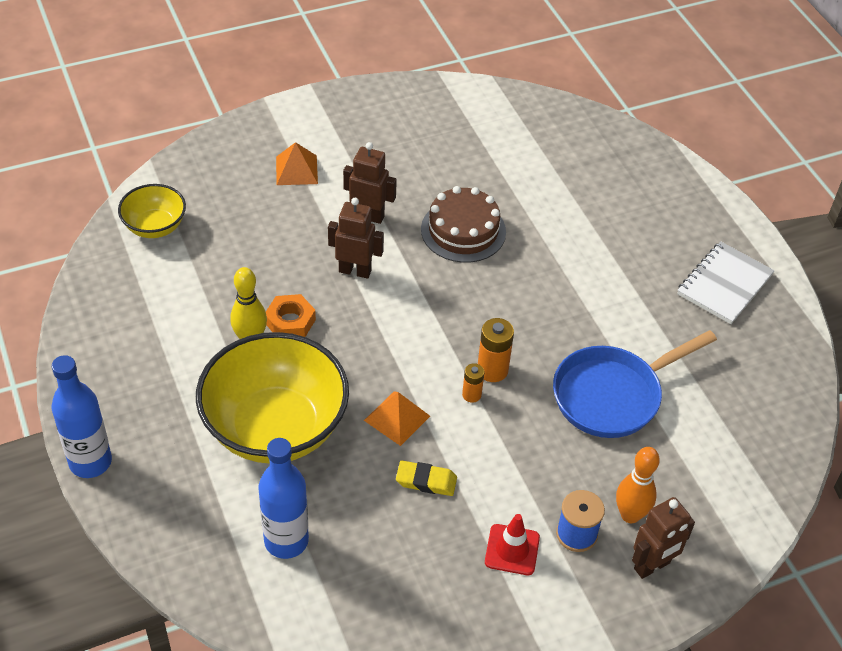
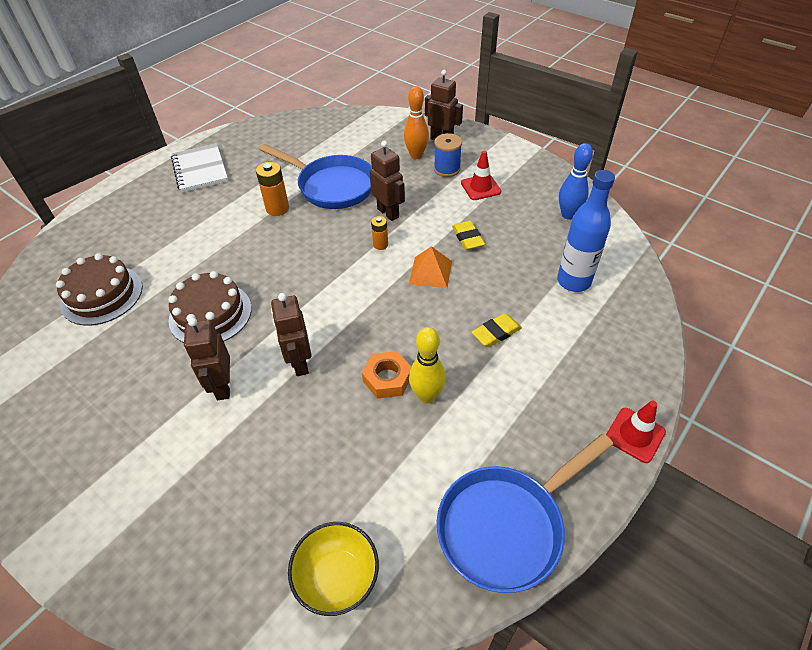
camera: 115 degrees left, 0 degrees up
blue bottle [52,355,112,478] -> red traffic cone [606,401,666,463]
yellow bowl [196,332,349,464] -> yellow eraser [472,313,522,347]
orange pyramid [276,142,318,185] -> none
orange battery [478,318,514,382] -> orange battery moved to [256,162,289,216]
white notebook [677,241,775,324] -> white notebook turned 60 degrees clockwise [171,143,228,192]
none -> brown cake [56,253,143,325]
none -> brown robot [370,141,405,221]
none -> blue pan [437,434,614,593]
none -> blue bowling pin [559,143,593,220]

